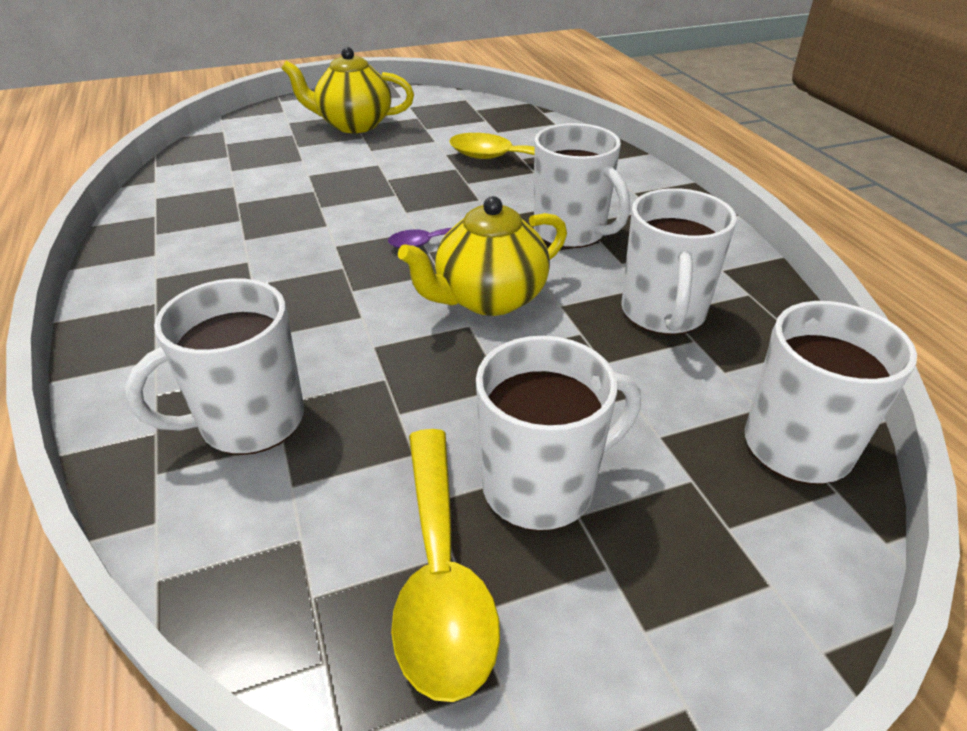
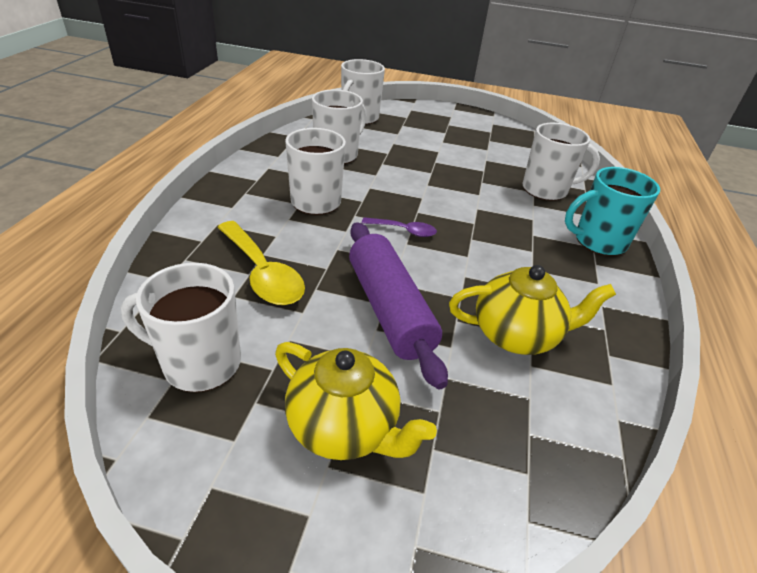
camera: 150 degrees left, 0 degrees up
yellow spoon [391,429,500,702] -> none
yellow teapot [398,196,567,316] -> yellow teapot moved to [449,265,616,355]
white mug [476,336,641,531] -> white mug moved to [121,263,241,393]
none -> purple rolling pin [349,222,448,389]
none -> turquoise mug [565,167,660,256]

